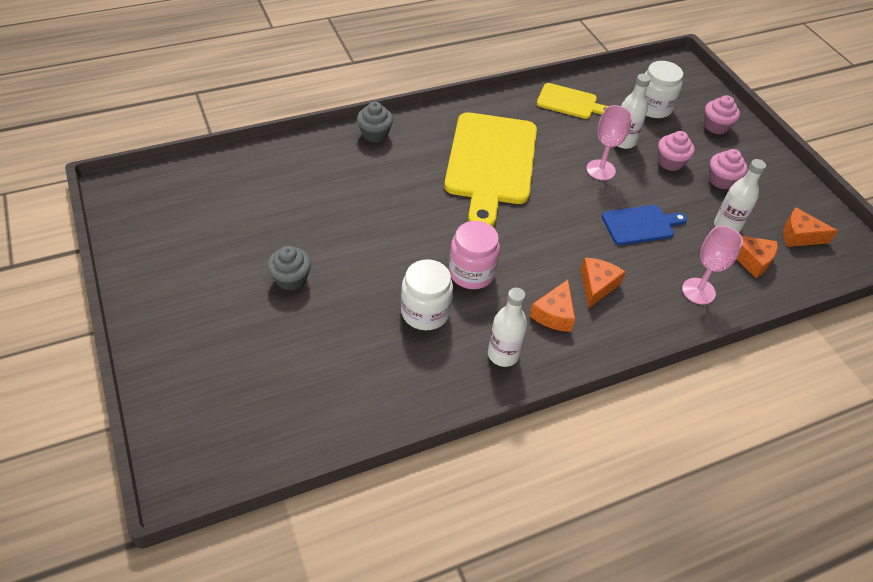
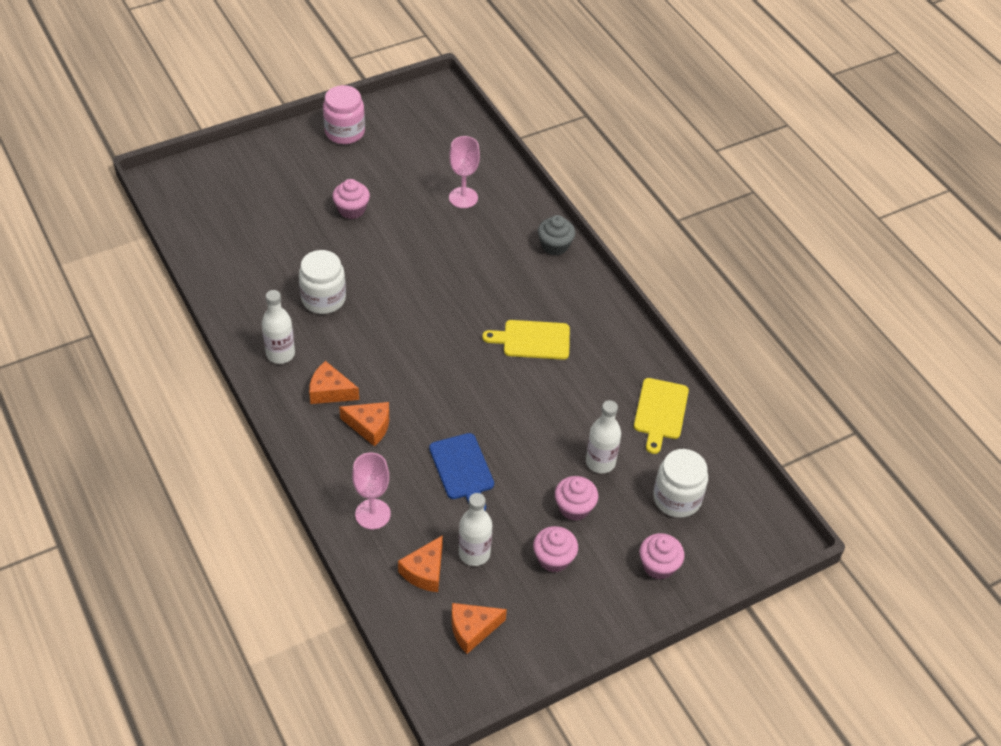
camera: 85 degrees right, 0 degrees up
grey cupcake [267,246,311,291] -> pink cupcake [332,179,370,219]
yellow cutting board [444,112,537,227] -> yellow cutting board [482,320,570,360], size x0.50
pink jar [449,221,500,289] -> pink jar moved to [323,85,365,144]
pink goblet [586,105,632,180] -> pink goblet moved to [449,136,480,208]
orange cheese [784,207,838,247] -> orange cheese turned 120 degrees counterclockwise [451,603,507,654]

